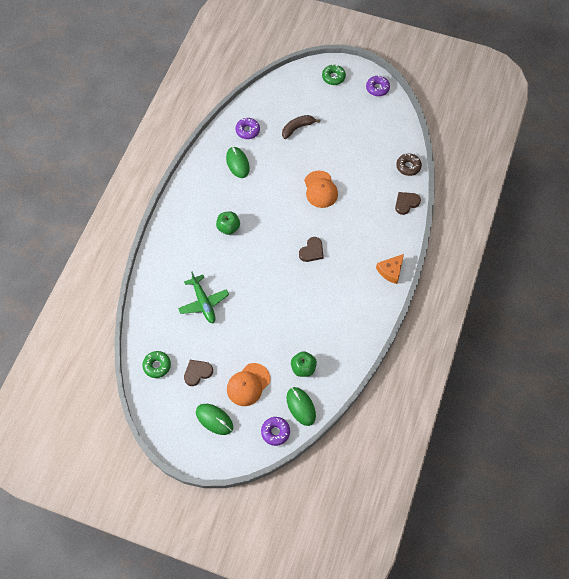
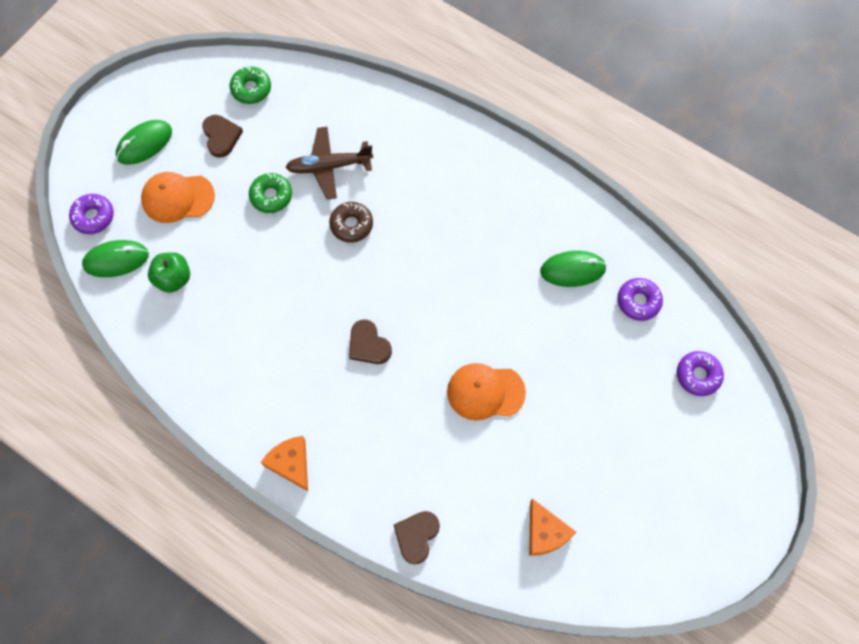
camera: 105 degrees right, 5 degrees up
green plane [178,272,229,323] -> brown plane [286,127,373,200]
green apple [216,212,240,235] -> none
orange cap [227,363,270,406] -> orange cap turned 60 degrees counterclockwise [141,172,215,223]
brown banana [282,115,320,139] -> none
green donut [322,64,346,85] -> green donut moved to [249,173,292,213]
purple donut [366,75,390,96] -> purple donut moved to [677,351,724,396]
brown heart [395,192,421,215] -> brown heart turned 135 degrees counterclockwise [394,511,440,565]
brown donut [396,153,422,176] -> brown donut moved to [329,202,373,243]
none -> orange cheese [529,499,576,556]

